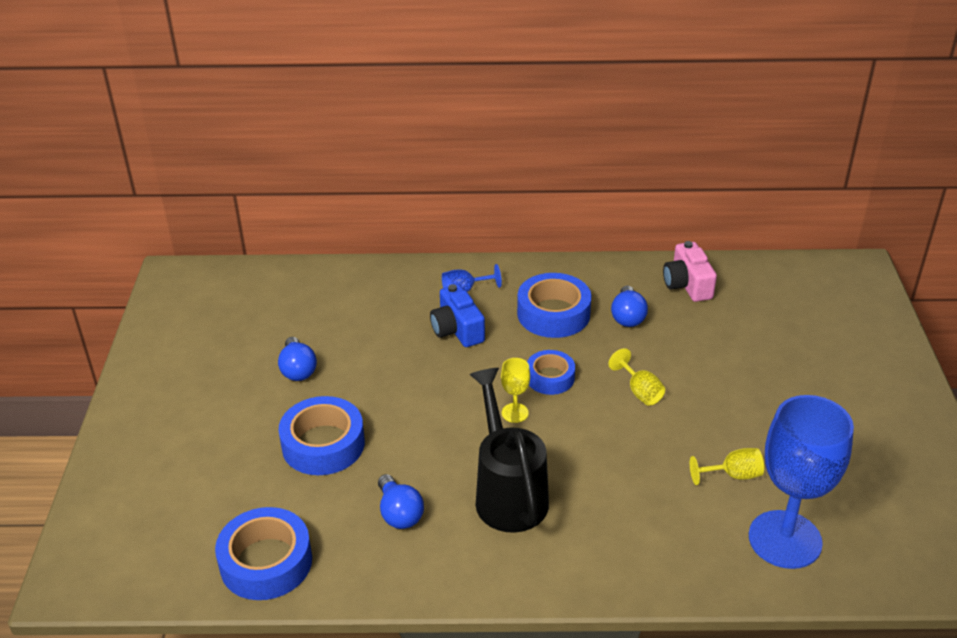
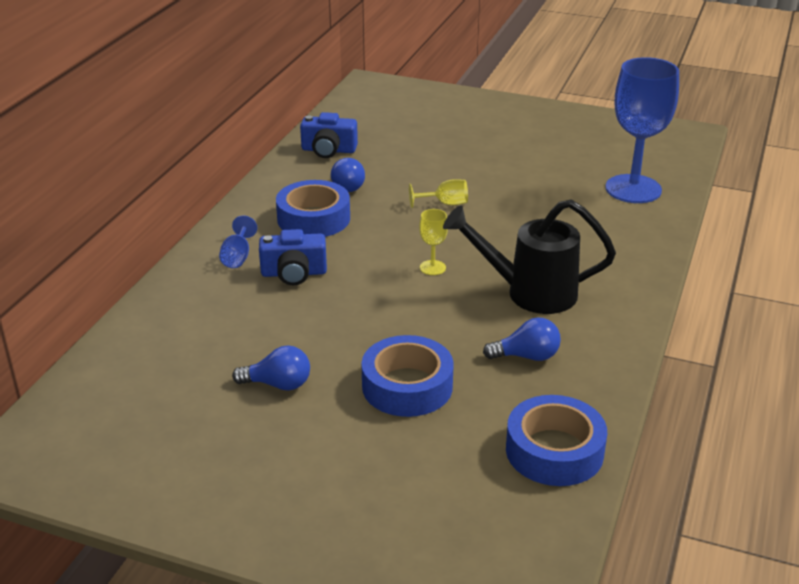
camera: 70 degrees left, 5 degrees down
blue tape [527,350,575,395] -> none
blue light bulb [611,285,648,327] -> blue light bulb turned 60 degrees clockwise [331,158,365,192]
pink camera [663,241,717,302] -> blue camera [300,112,358,158]
yellow goblet [690,448,764,485] -> none

